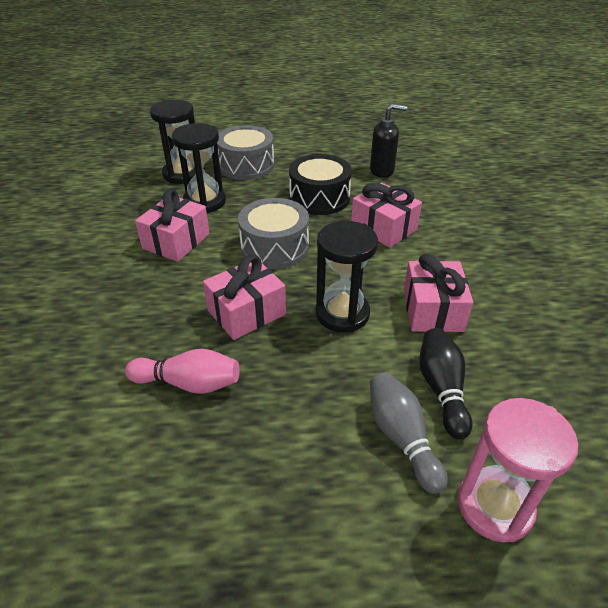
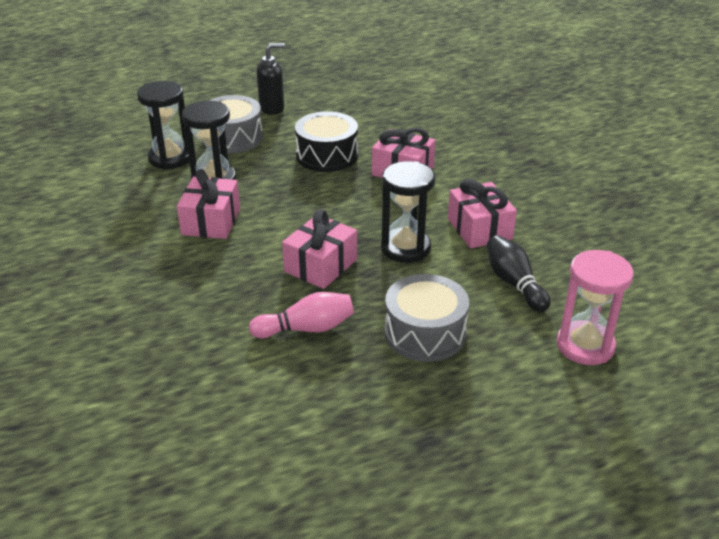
camera: 20 degrees left, 5 degrees down
grey drum [238,198,309,269] -> grey drum moved to [385,274,469,362]
black soap dispenser [370,104,407,178] -> black soap dispenser moved to [257,43,285,115]
grey bowling pin [370,372,448,494] -> none

